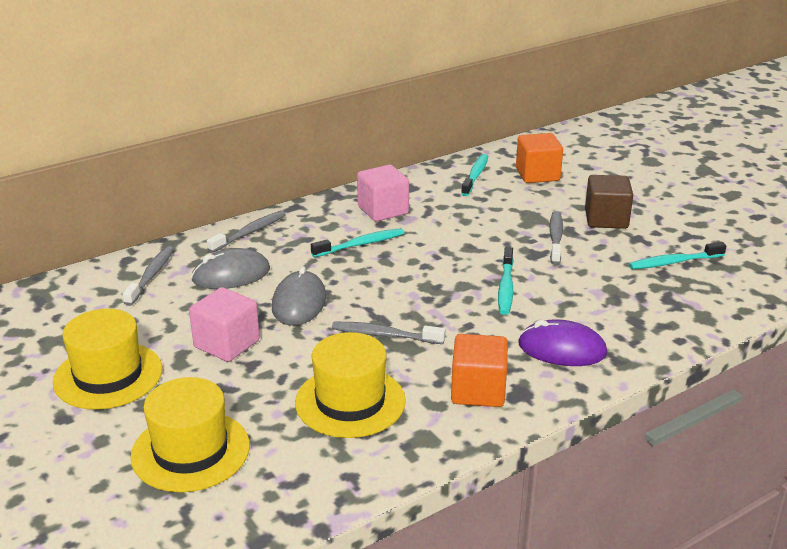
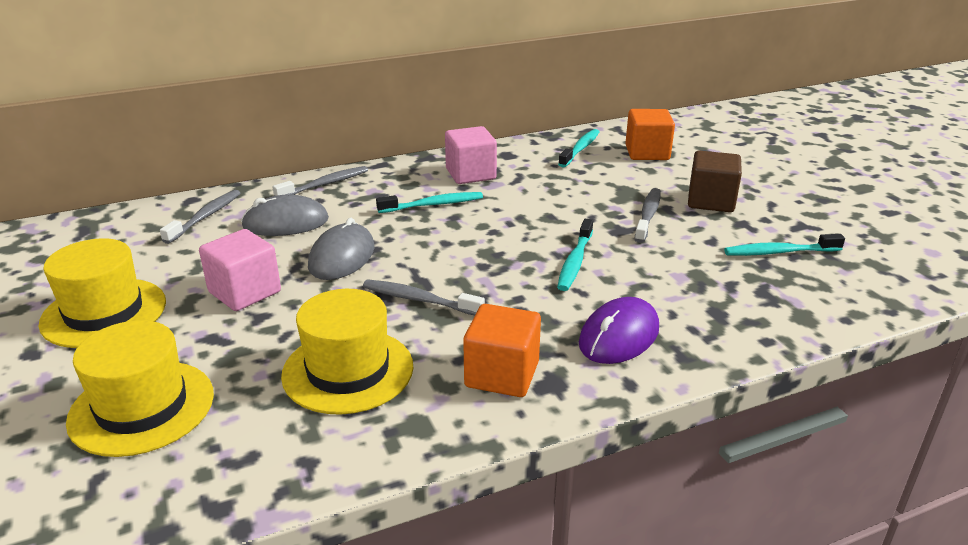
camera: 10 degrees right, 0 degrees up
purple mouse [518,320,607,366] -> purple mouse turned 75 degrees counterclockwise [579,297,659,364]

